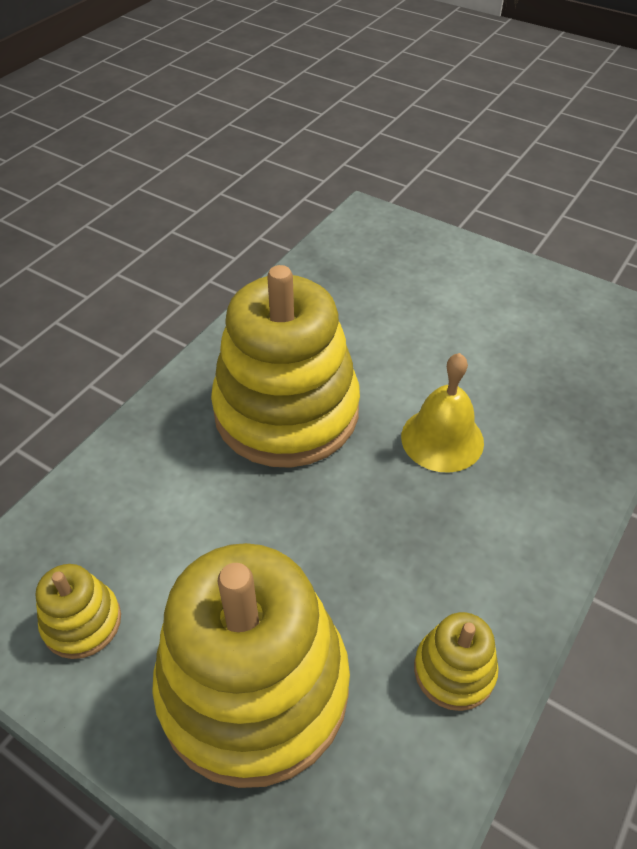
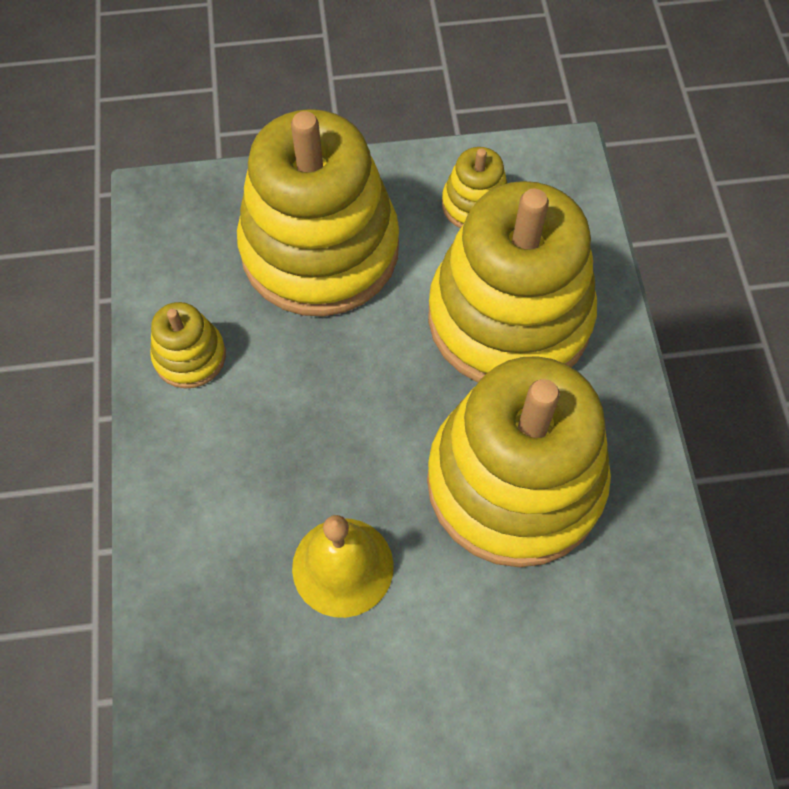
camera: 140 degrees right, 15 degrees up
none -> yellow stacking toy [428,181,597,383]

